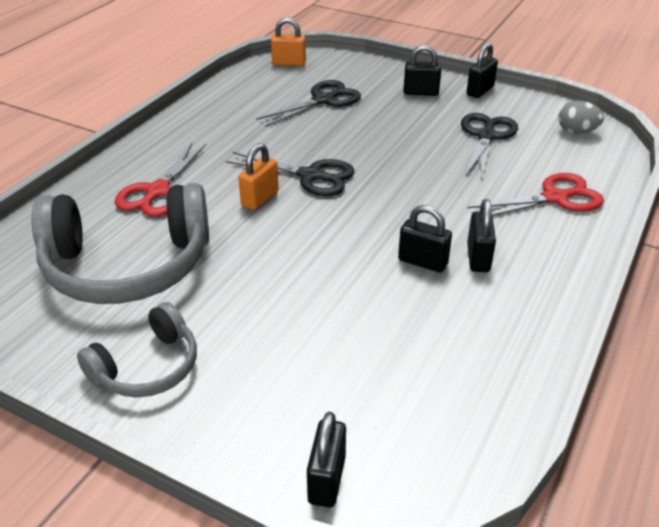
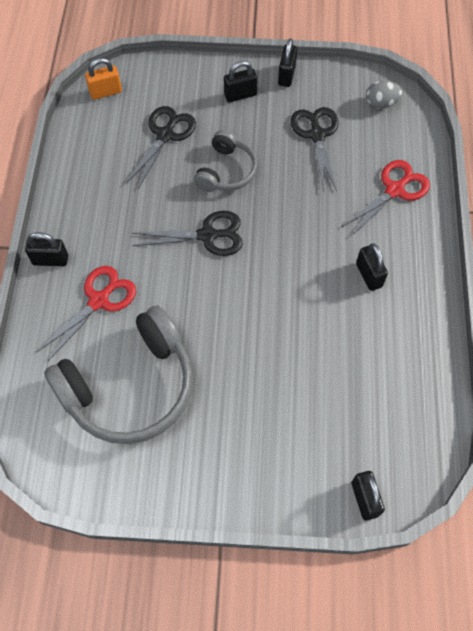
camera: 25 degrees left, 25 degrees up
grey headphones [77,302,197,398] -> grey headphones moved to [194,130,257,192]
red scissors [114,143,206,217] -> red scissors turned 135 degrees counterclockwise [37,266,136,361]
orange padlock [238,143,279,210] -> none
black padlock [398,205,452,273] -> black padlock moved to [25,232,68,266]

